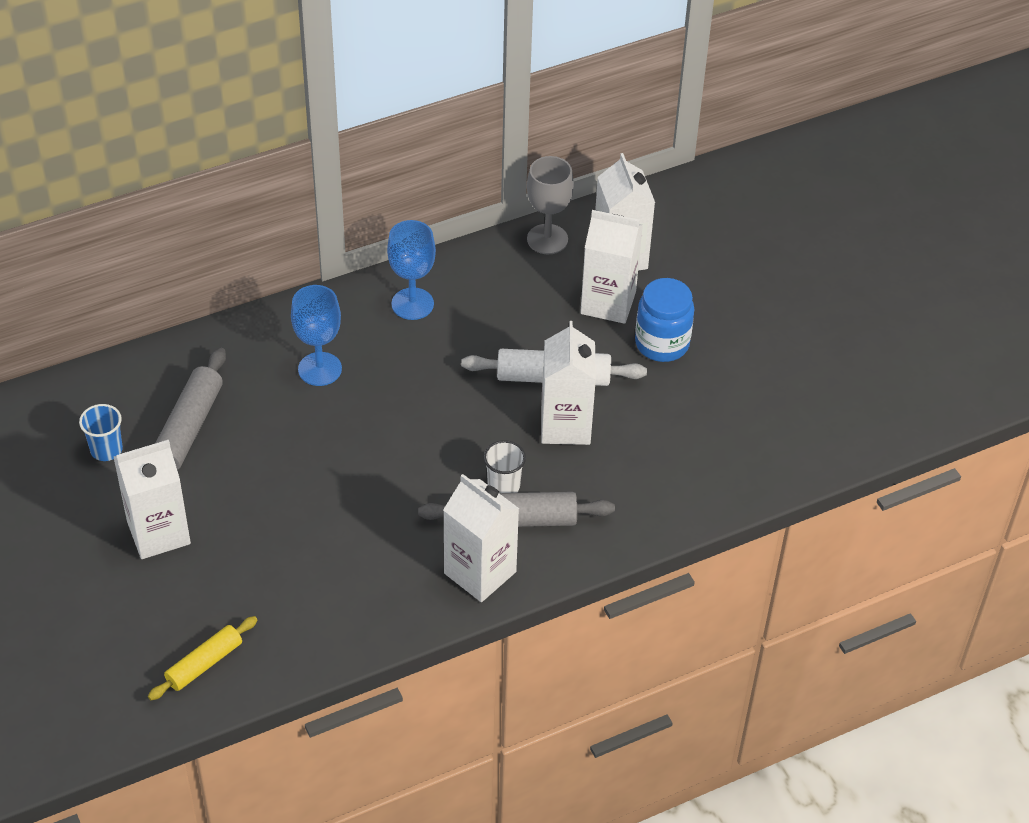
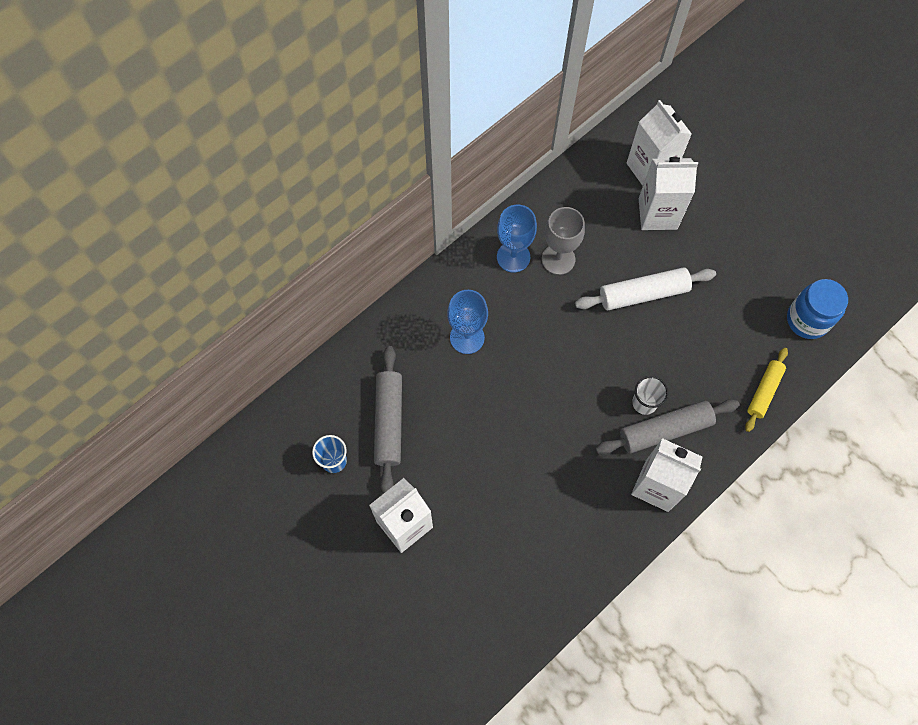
camera: 15 degrees left, 20 degrees up
yellow rolling pin [148,616,257,700] -> yellow rolling pin moved to [745,348,788,432]
grey goblet [527,156,574,254] -> grey goblet moved to [542,207,585,275]
white carton [541,321,596,445] -> none
blue jar [635,278,694,362] -> blue jar moved to [787,279,848,339]

